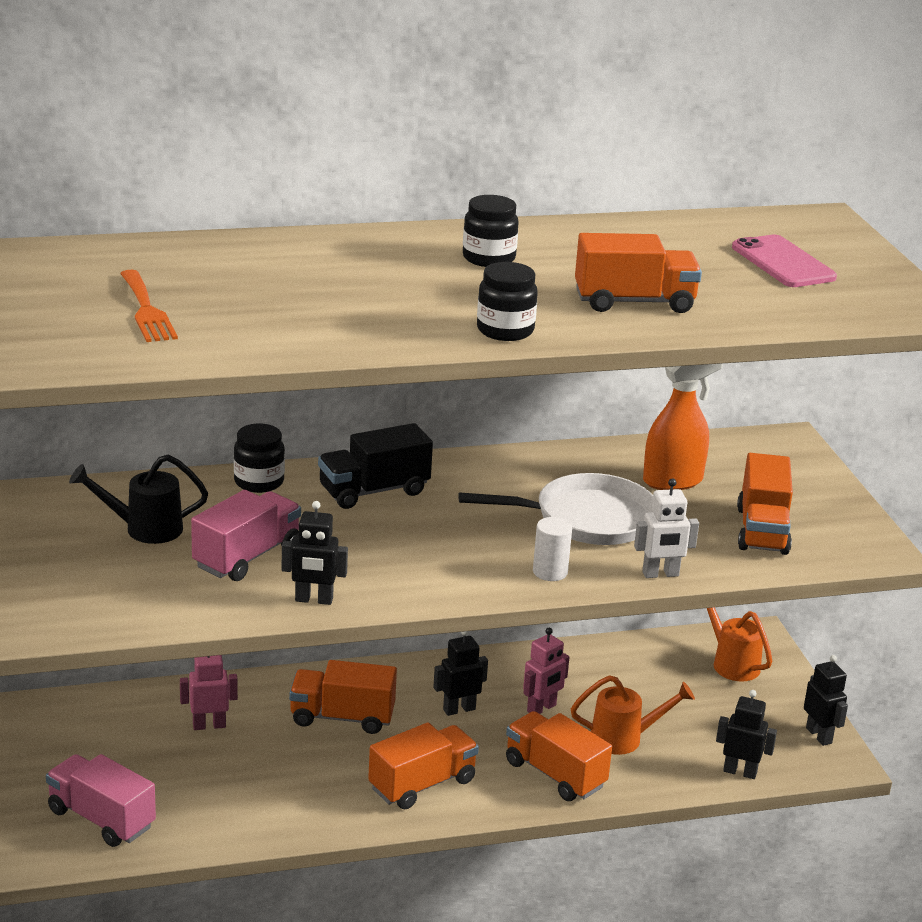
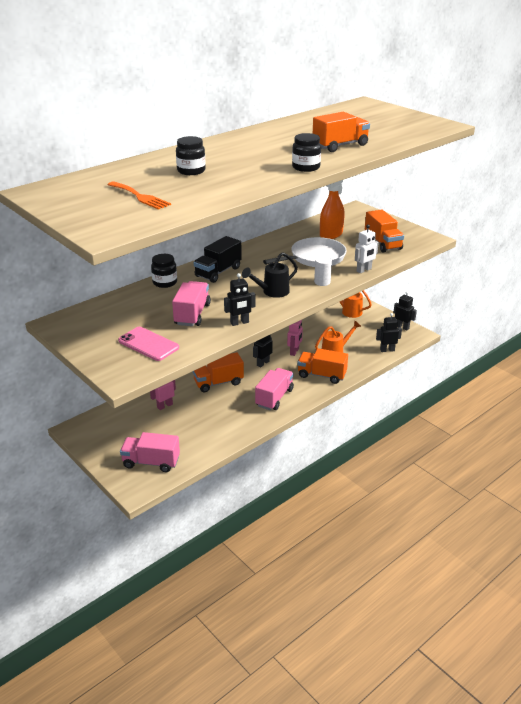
camera: 25 degrees left, 5 degrees up
black watering can [69,454,208,544] -> black watering can moved to [242,252,298,298]
orange truck [368,723,479,809] -> pink truck [255,368,294,410]
black jar [463,195,519,267] -> black jar moved to [176,136,206,175]
pink phone [732,235,837,287] -> pink phone moved to [118,327,179,361]

